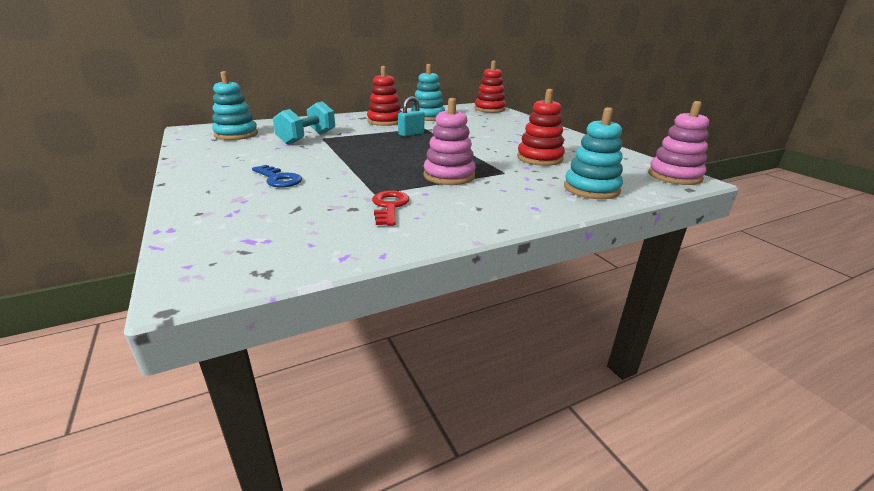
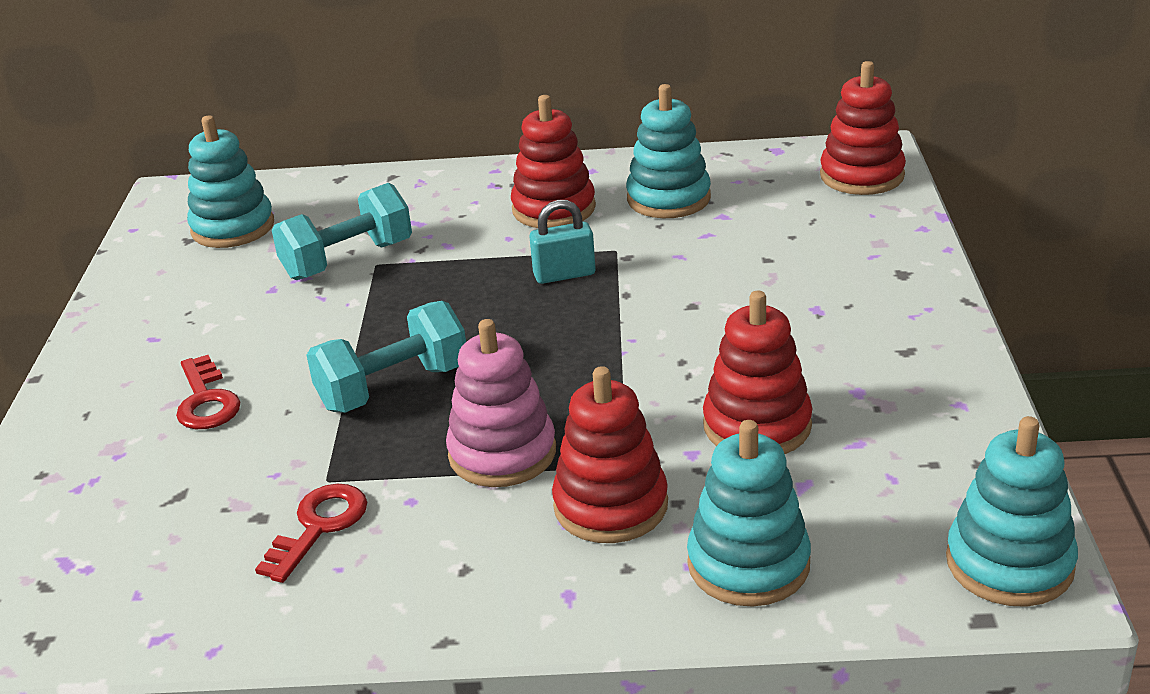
camera: 30 degrees right, 5 degrees up
blue key [252,165,302,187] -> red key [176,355,240,429]
pink stacking toy [648,101,709,185] -> turquoise stacking toy [946,416,1078,607]
none -> turquoise dumbbell [307,301,466,413]
none -> red stacking toy [552,366,668,543]

